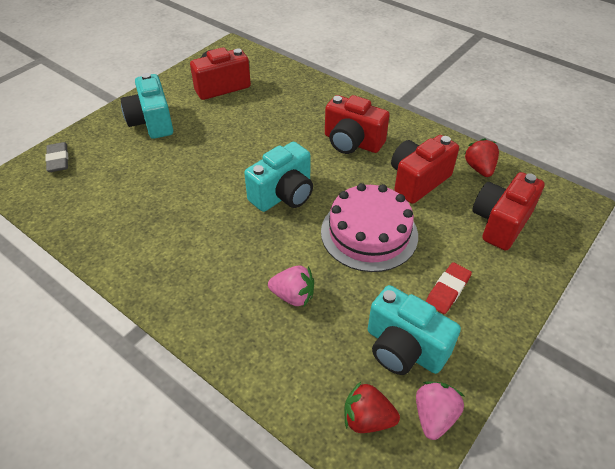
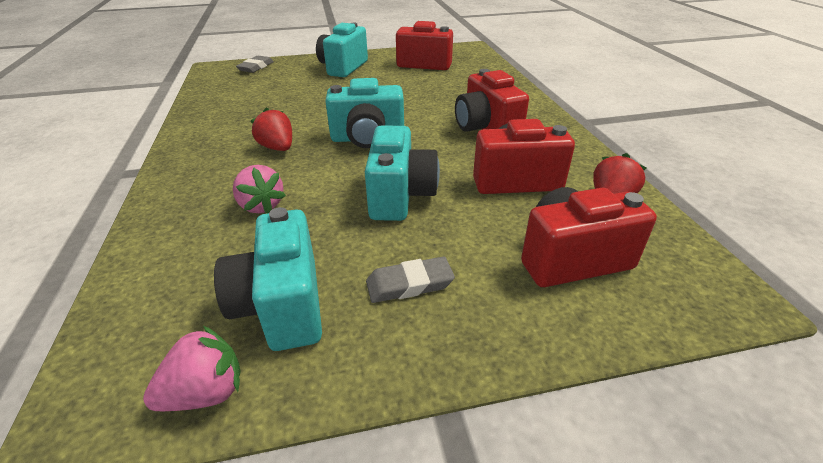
camera: 40 degrees right, 10 degrees down
pink cake [321,183,418,272] -> turquoise camera [365,126,440,221]
red strawberry [345,382,400,433] -> red strawberry moved to [251,108,292,151]
red eraser [426,262,472,314] -> grey eraser [366,256,455,303]

